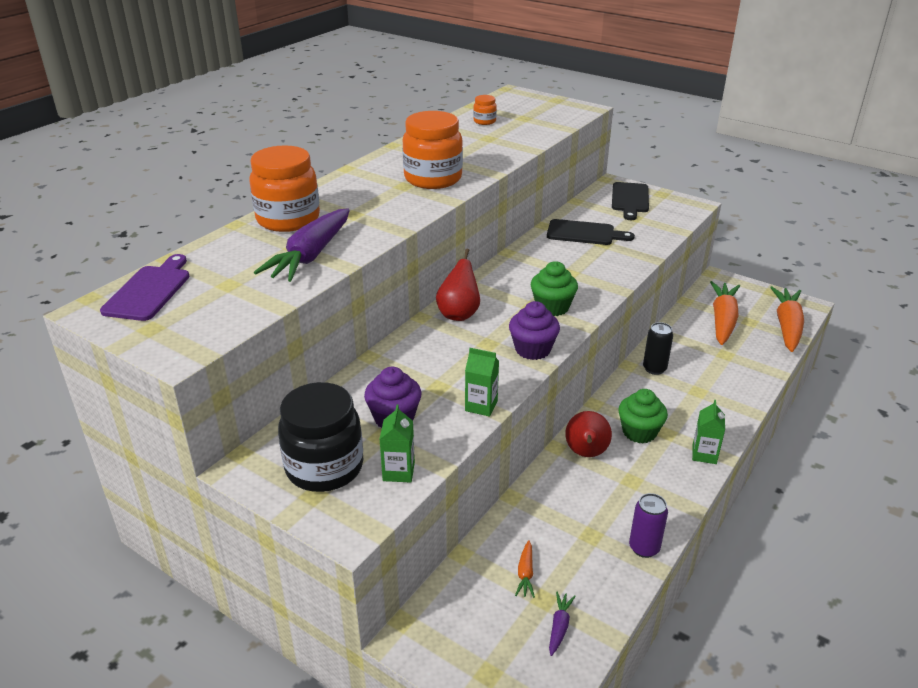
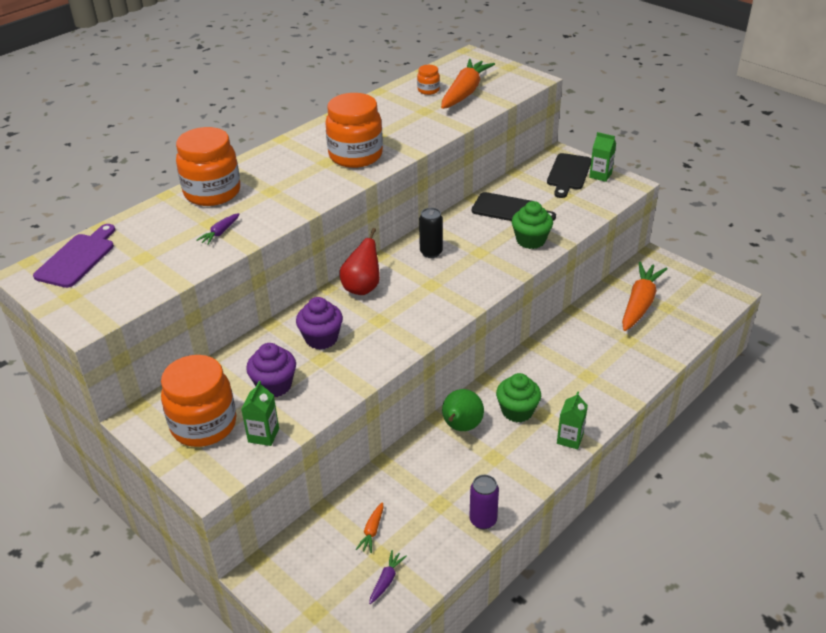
camera: 10 degrees right, 5 degrees up
purple carrot [254,208,350,282] -> purple carrot [196,213,239,245], size x0.43
black jar [278,382,363,492] -> orange jar [161,355,236,447]
green carton [465,348,499,417] -> green carton moved to [589,132,616,182]
purple cupcake [509,301,560,360] -> purple cupcake moved to [296,297,343,349]
green cupcake [531,261,578,316] -> green cupcake moved to [512,201,553,249]
red pear [565,411,612,457] -> green pear [442,389,484,431]
black can [643,322,673,375] -> black can moved to [419,208,443,258]
orange carrot [770,286,804,352] -> orange carrot moved to [441,59,495,109]

